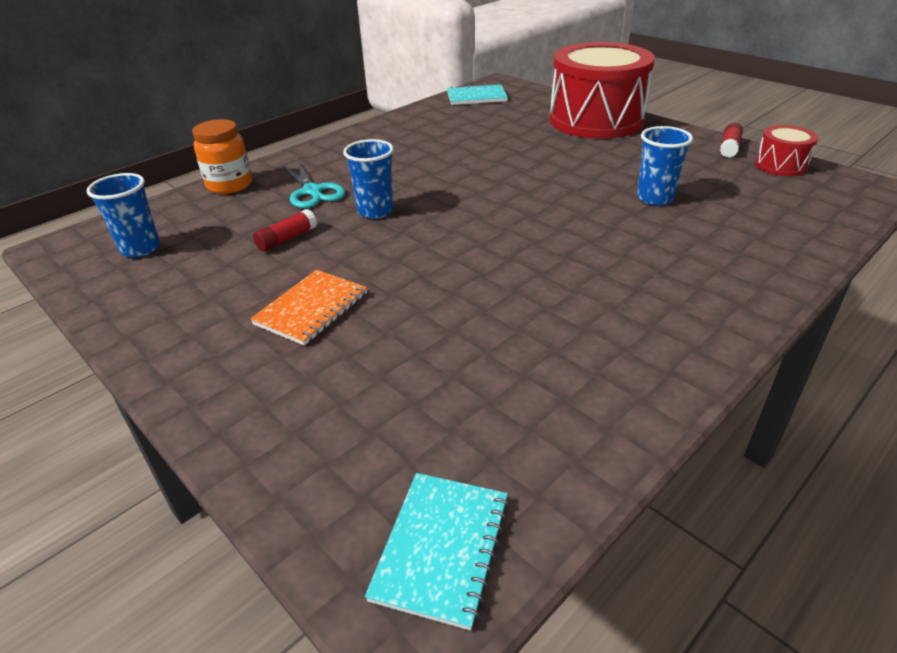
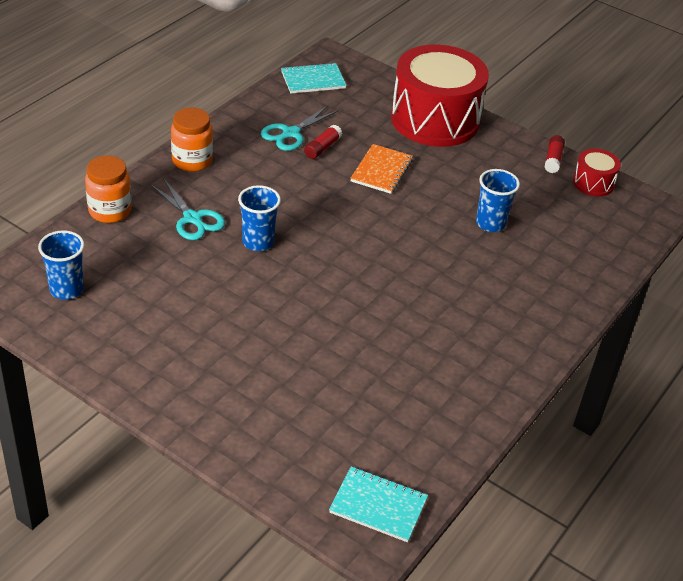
camera: 15 degrees left, 5 degrees up
orange notebook [250,270,367,346] -> orange notebook moved to [350,144,413,194]
red glue stick [253,209,317,252] -> red glue stick moved to [304,125,342,159]
turquoise notebook [365,473,509,631] -> turquoise notebook turned 75 degrees counterclockwise [329,466,428,542]
none -> orange jar [171,108,213,172]
none -> turquoise scissors [261,106,339,151]

